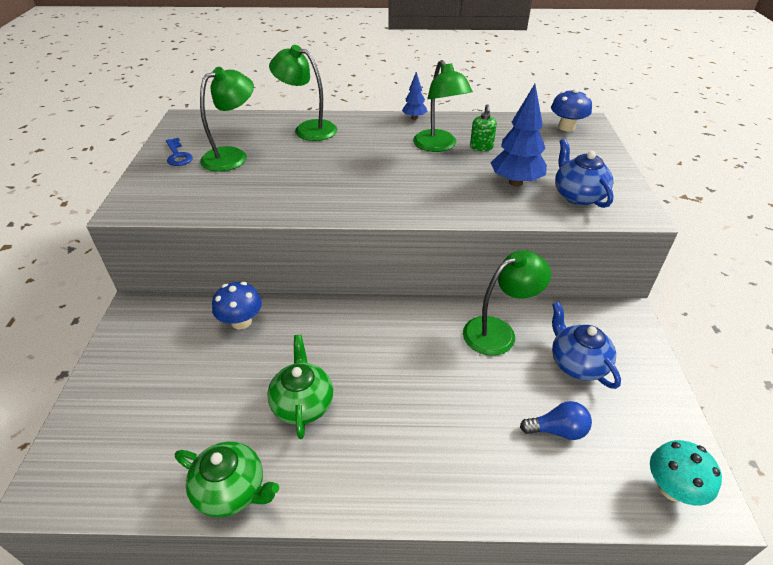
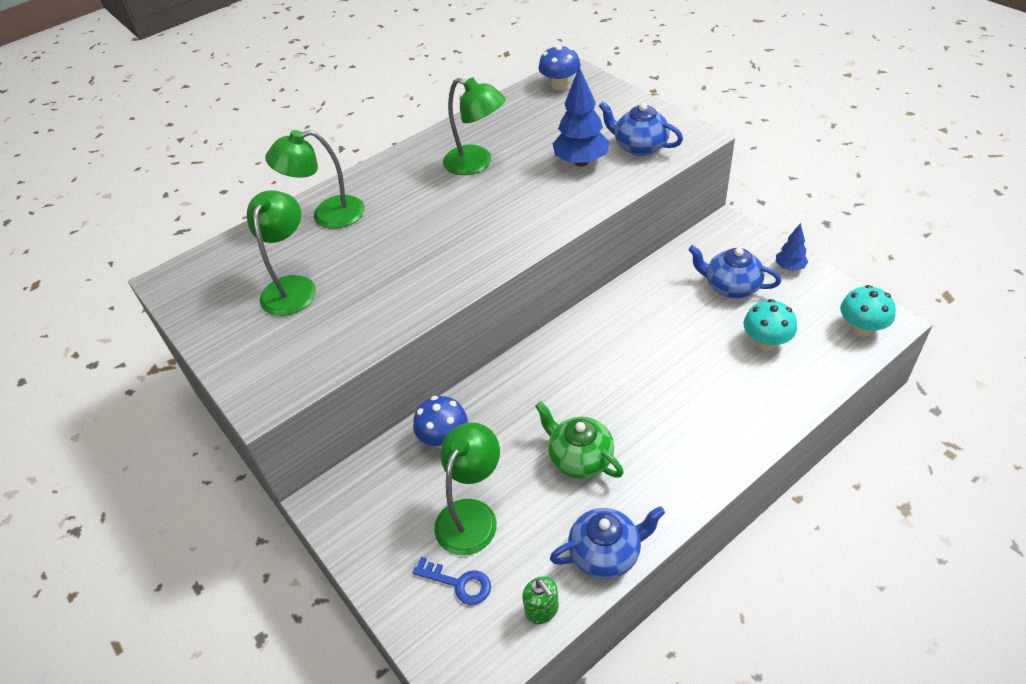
camera: 35 degrees left, 5 degrees up
blue key [166,138,193,166] -> blue key moved to [413,557,491,605]
green teapot [175,441,279,517] -> blue teapot [550,506,665,579]
blue tree [402,72,428,120] -> blue tree moved to [776,223,808,271]
green lamp [463,250,551,356] -> green lamp moved to [434,422,500,555]
green soap dispenser [470,104,497,151] -> green soap dispenser moved to [523,576,559,624]
blue light bulb [520,401,592,440] -> turquoise mushroom [743,299,797,351]

